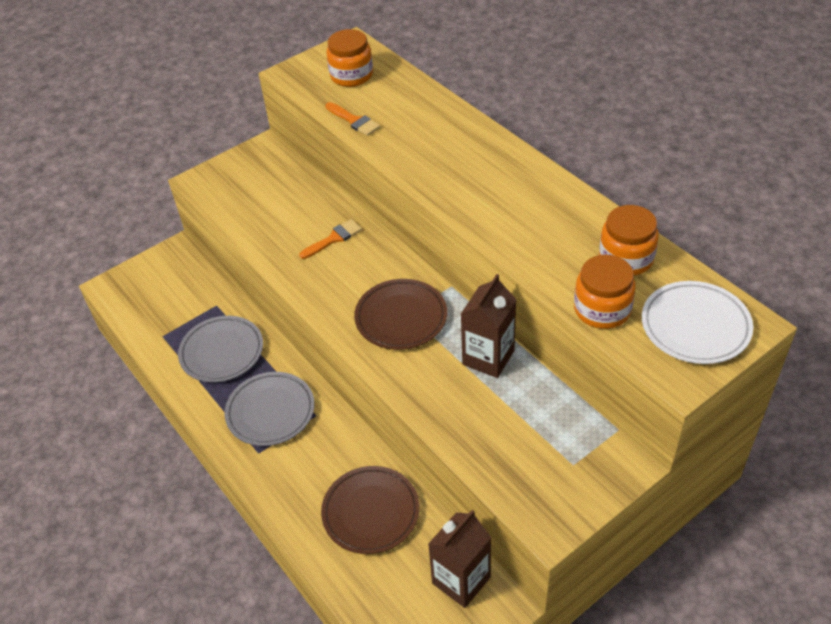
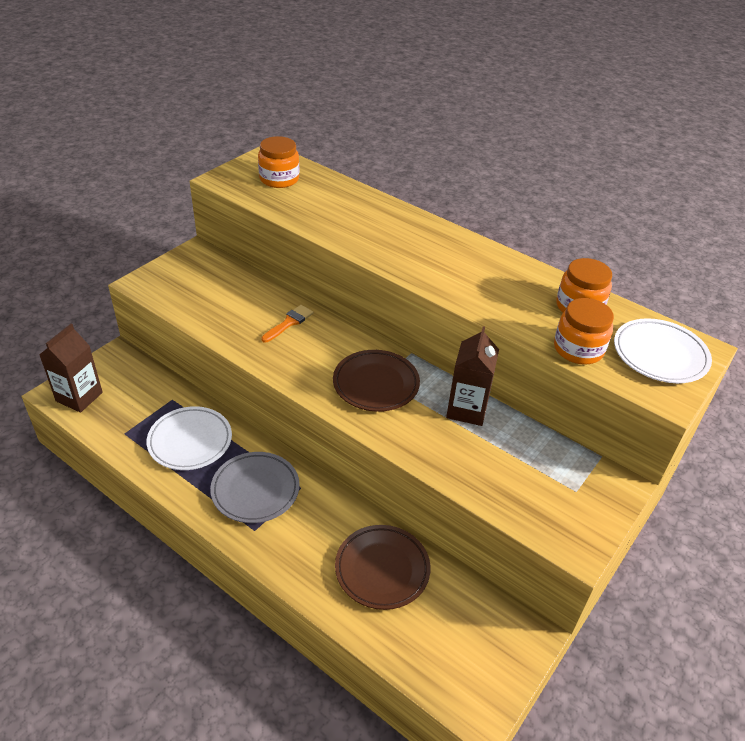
camera: 20 degrees left, 5 degrees down
grey plate [178,316,263,382] -> white plate [146,406,232,470]
orange brush [325,102,380,136] -> none
brown carton [428,510,491,608] -> brown carton moved to [39,324,103,413]

